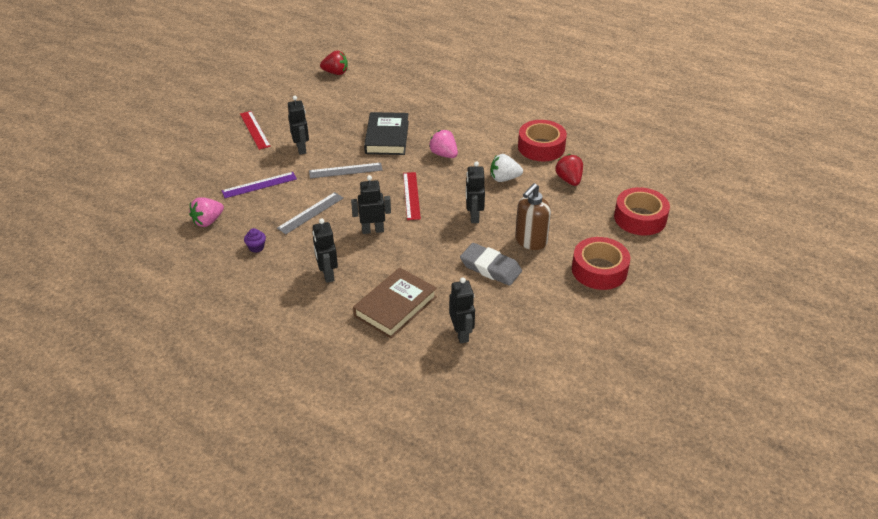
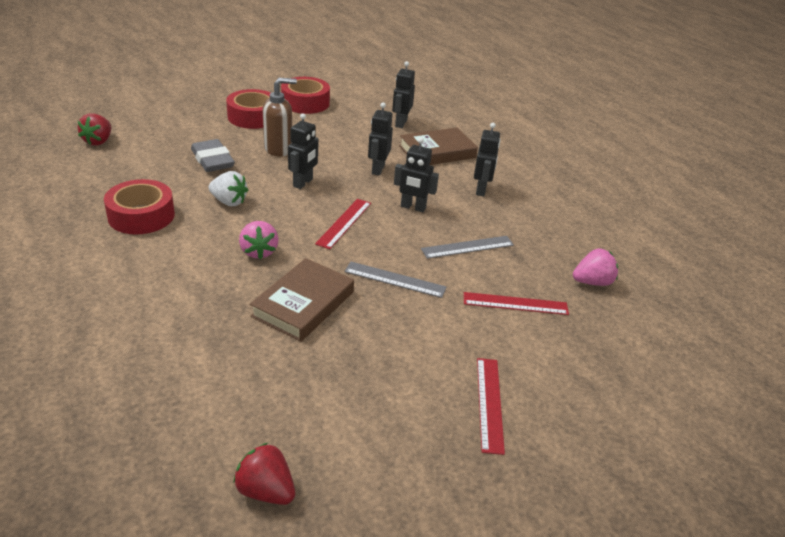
camera: 155 degrees left, 5 degrees down
purple ruler [221,172,297,198] -> red ruler [464,292,569,315]
purple cupcake [244,228,266,253] -> none
black robot [288,96,309,155] -> black robot moved to [368,102,393,176]
black book [364,112,409,155] -> brown book [250,258,354,342]
grey eraser [460,243,522,286] -> grey eraser moved to [191,139,235,172]
red strawberry [555,154,583,186] -> red strawberry moved to [78,113,111,146]
red tape [614,187,670,236] -> red tape moved to [281,77,330,114]

